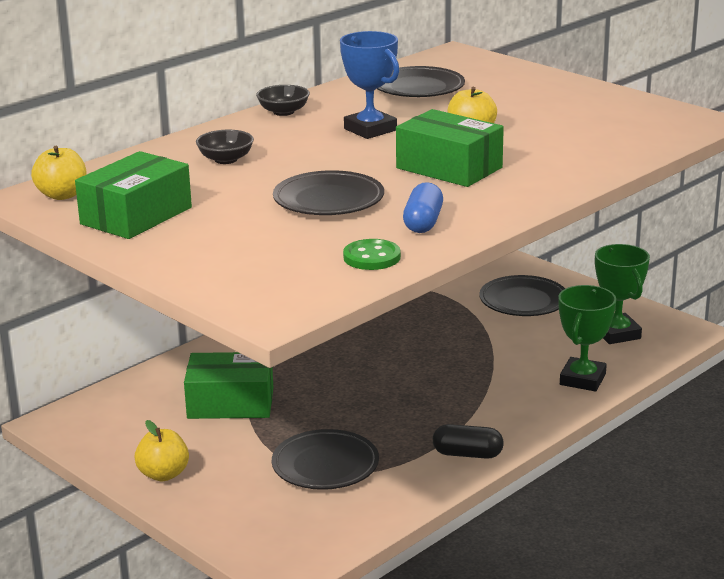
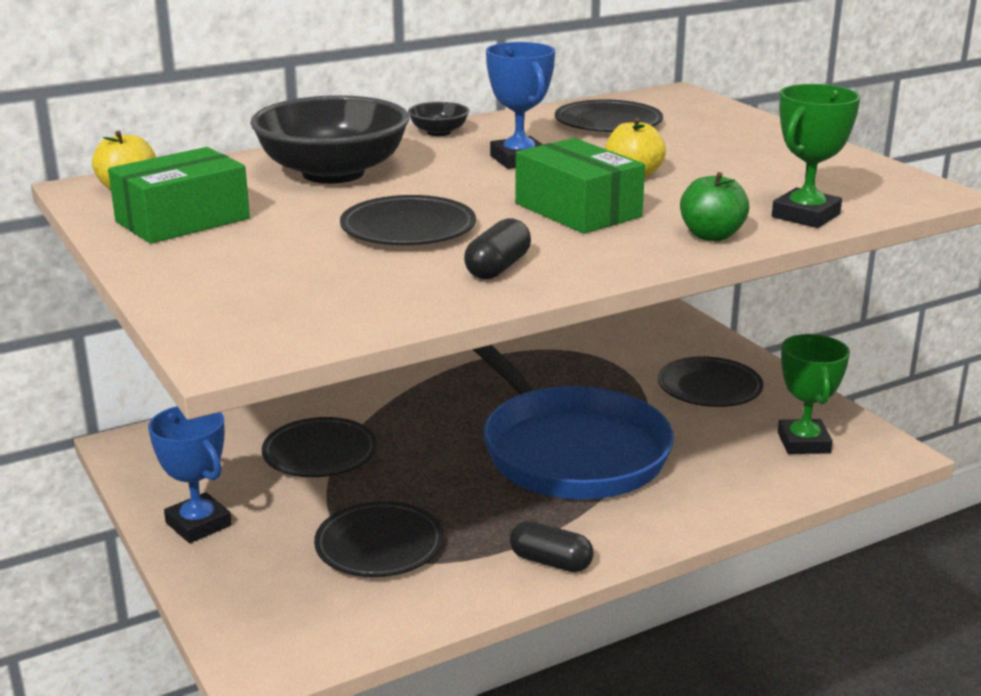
camera: 15 degrees right, 0 degrees up
yellow apple [135,420,189,481] -> blue trophy [148,406,232,543]
green box [184,352,273,419] -> black plate [262,417,377,477]
black bowl [196,130,254,164] -> black bowl [250,95,409,184], size x2.32
green button [343,239,401,270] -> none
blue capsule [403,182,443,233] -> black capsule [464,218,531,279]
green trophy [558,285,616,391] -> green trophy moved to [772,84,861,228]
none -> blue pan [473,345,674,499]
none -> green apple [680,172,749,241]

